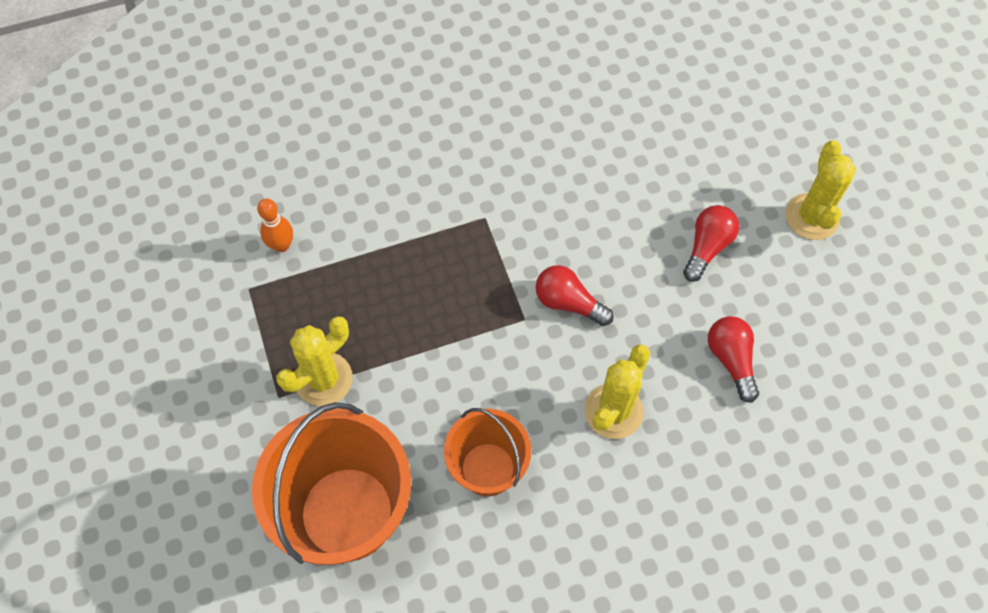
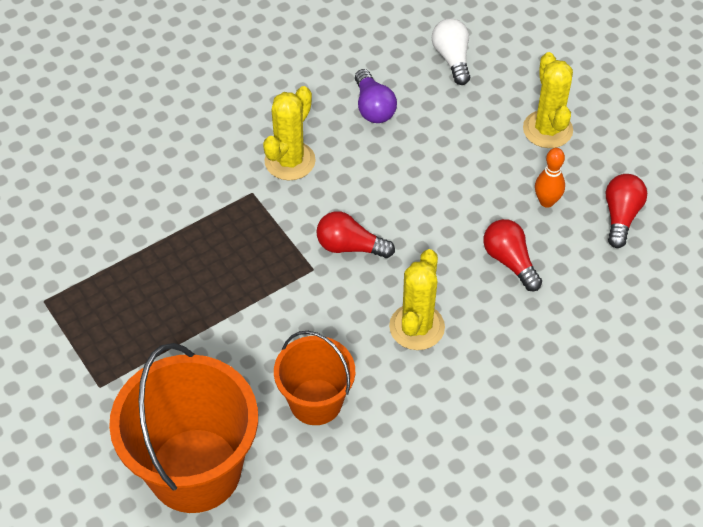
camera: 15 degrees left, 10 degrees down
orange bowling pin [257,198,293,252] -> orange bowling pin moved to [535,148,565,208]
yellow cactus [276,316,353,406] -> yellow cactus moved to [263,86,316,180]
red light bulb [683,205,739,282] -> red light bulb moved to [606,174,647,248]
none -> purple light bulb [355,69,397,123]
none -> white light bulb [432,18,470,85]

